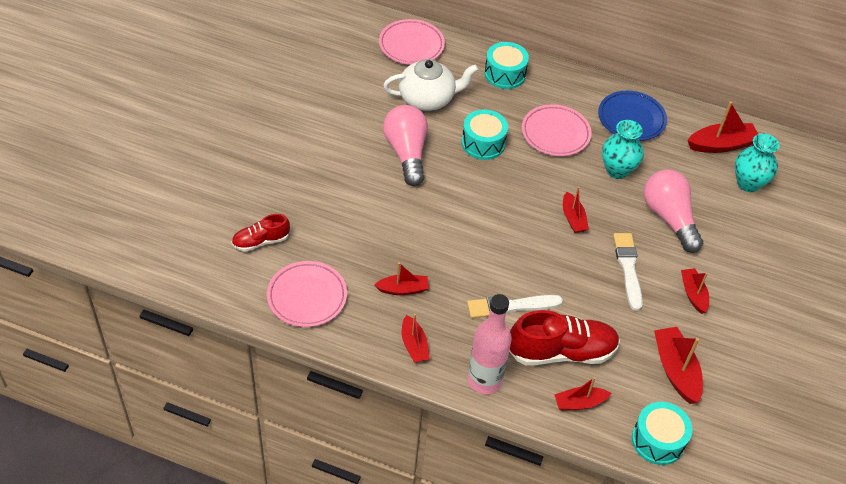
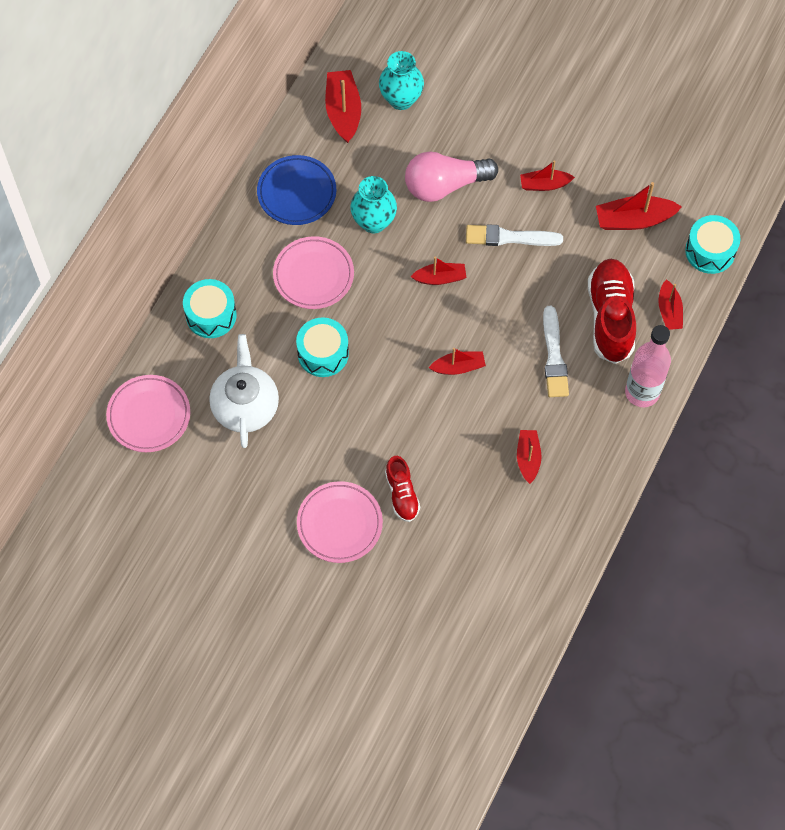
camera: 80 degrees left, 15 degrees up
red shoe [231,214,290,252] -> red shoe moved to [385,456,420,522]
pink plate [267,261,347,327] -> pink plate moved to [297,481,383,563]
pink light bulb [383,105,428,186] -> none
red boat [402,314,430,363] -> red boat moved to [429,348,486,375]

